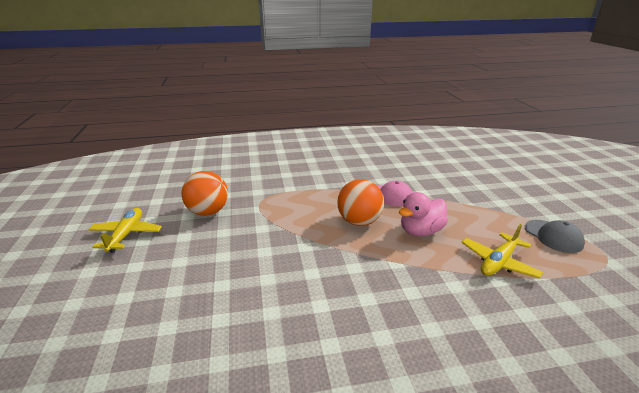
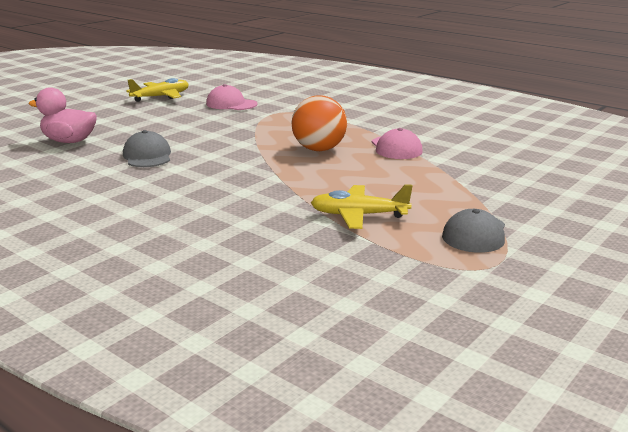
camera: 50 degrees right, 5 degrees down
orange ball [181,171,228,216] -> pink cap [206,84,257,110]
pink duck [399,192,448,236] -> pink duck moved to [28,87,97,143]
none -> grey cap [123,130,171,167]

